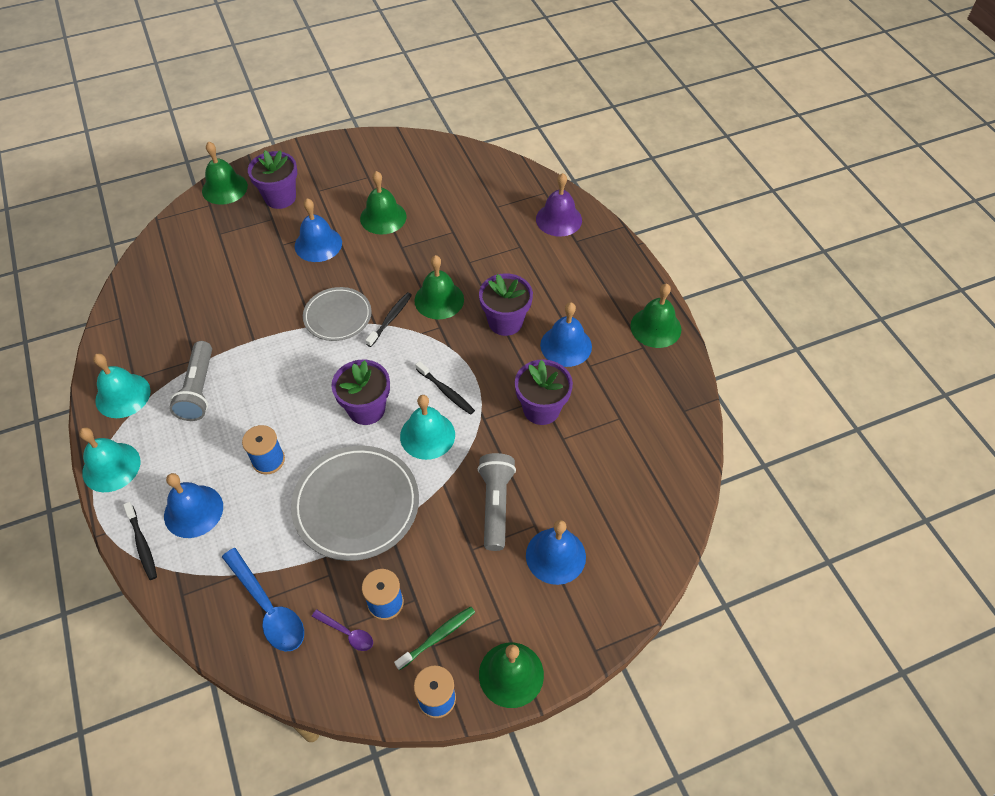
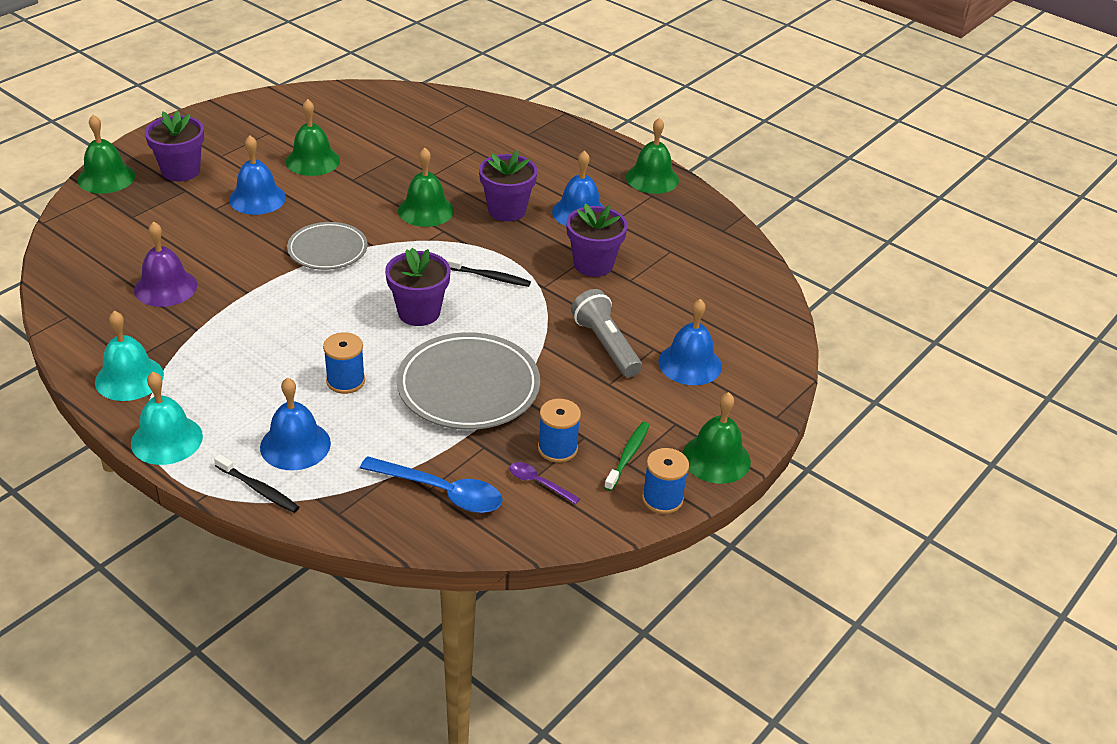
camera: 30 degrees left, 15 degrees down
grey flashlight [169,341,212,421] -> none
purple spoon [312,609,373,651] -> purple spoon turned 150 degrees counterclockwise [510,462,580,504]
black toothbrush [365,293,412,347] -> none
turquoise bell [400,395,455,460] -> none
purple bell [536,173,582,236] -> purple bell moved to [134,222,197,307]

